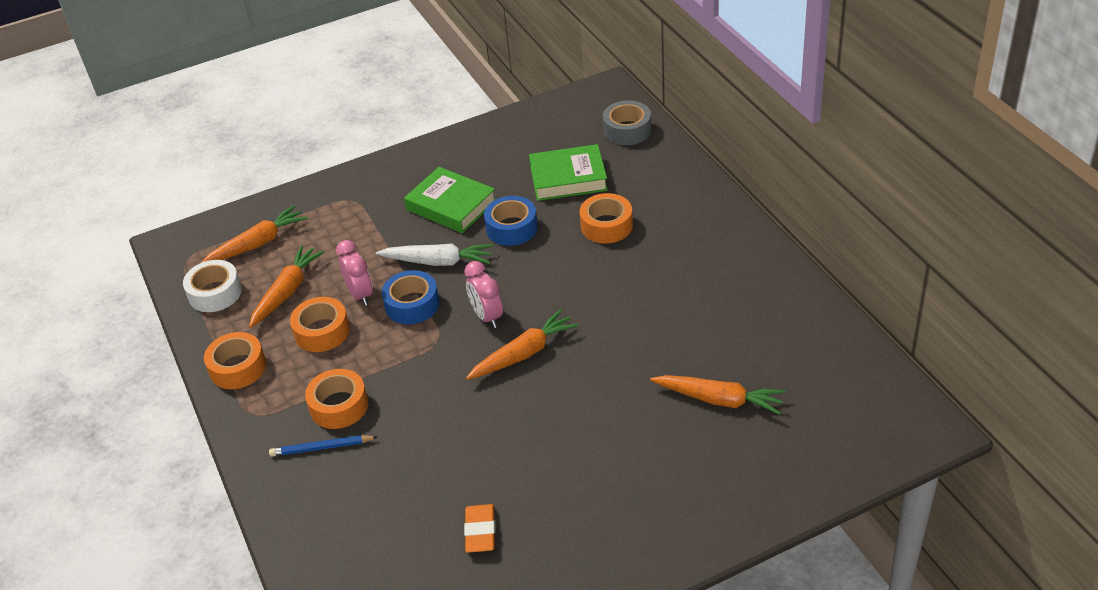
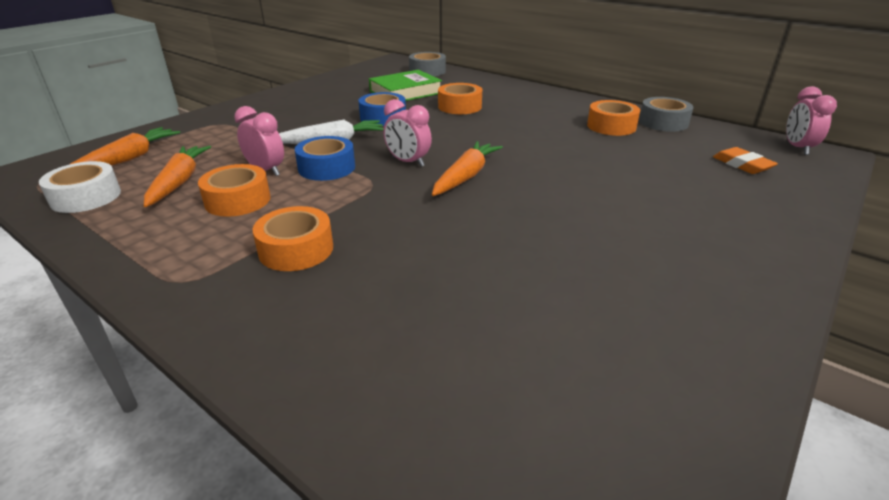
camera: 30 degrees left, 10 degrees down
orange tape [204,332,266,389] -> orange tape moved to [587,100,640,136]
blue pencil [269,435,377,457] -> none
green book [404,167,495,233] -> none
orange eraser [464,504,496,553] -> orange eraser moved to [713,147,778,174]
orange carrot [650,375,786,415] -> none
none -> grey tape [639,97,694,132]
none -> pink clock [786,86,837,155]

